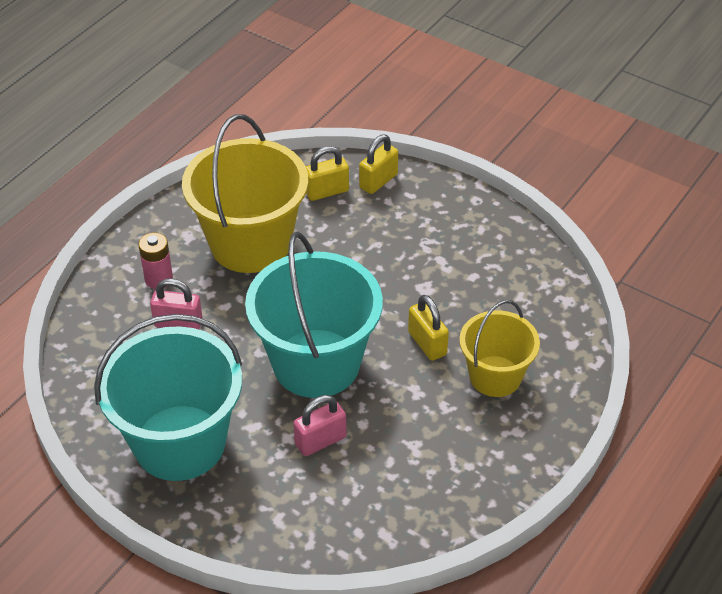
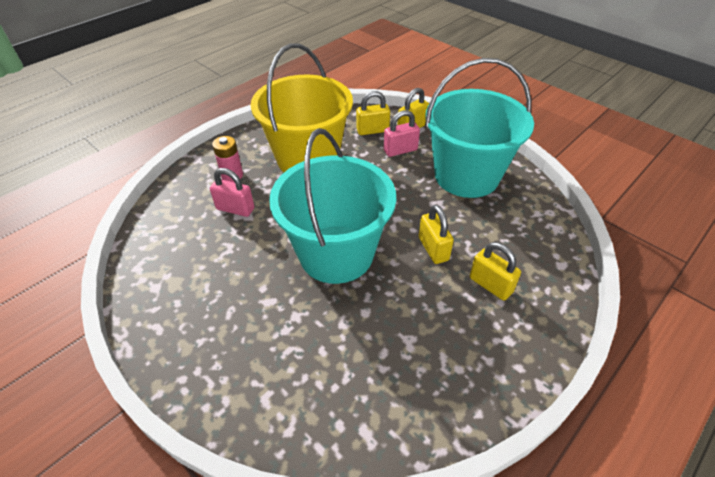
camera: 10 degrees right, 0 degrees up
turquoise bucket [94,314,242,481] -> turquoise bucket moved to [425,58,534,198]
pink padlock [294,395,347,456] -> pink padlock moved to [384,110,420,157]
yellow bucket [459,300,540,397] -> yellow padlock [470,242,521,301]

